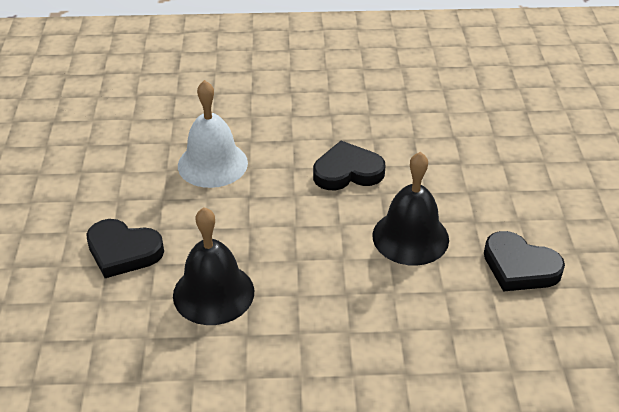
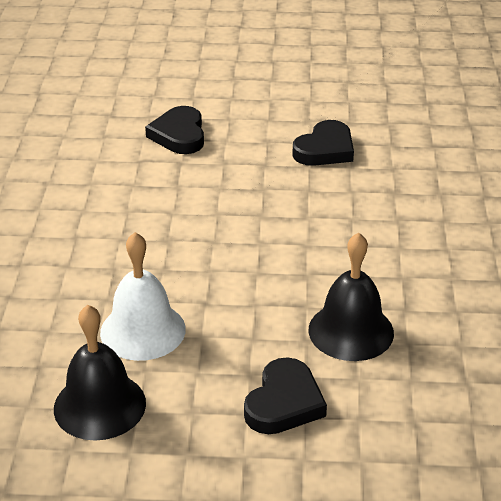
camera: 85 degrees left, 5 degrees down
black heart [313,141,385,190] -> black heart moved to [145,106,204,154]
black bell [373,152,449,266] -> black bell moved to [54,305,146,441]

